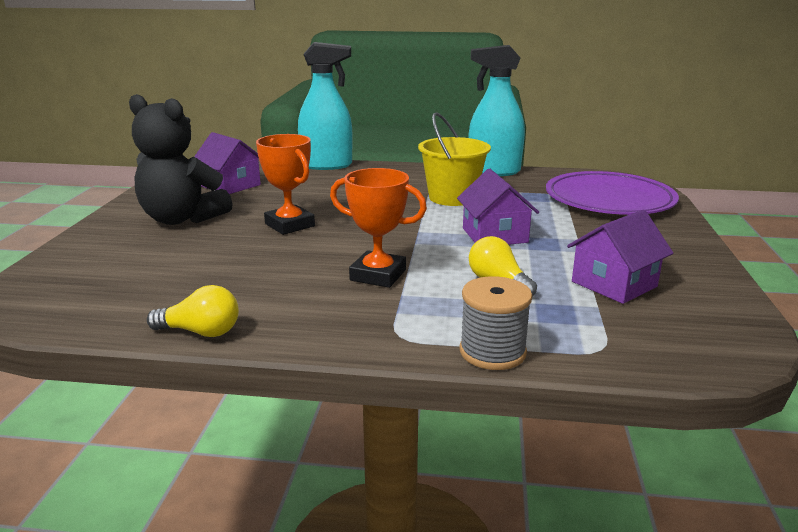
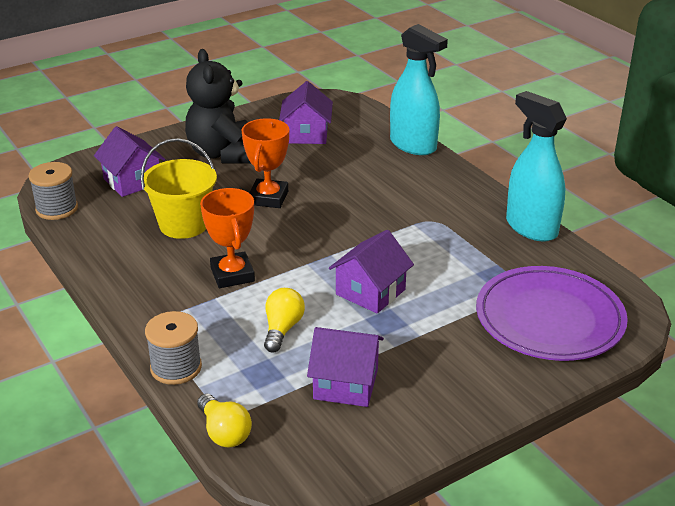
camera: 50 degrees right, 10 degrees up
yellow light bulb [147,285,239,337] -> yellow light bulb moved to [197,394,252,448]
yellow bucket [418,112,491,206] -> yellow bucket moved to [141,138,217,239]
none -> grey spool [28,162,78,220]
none -> purple house [94,126,165,197]

